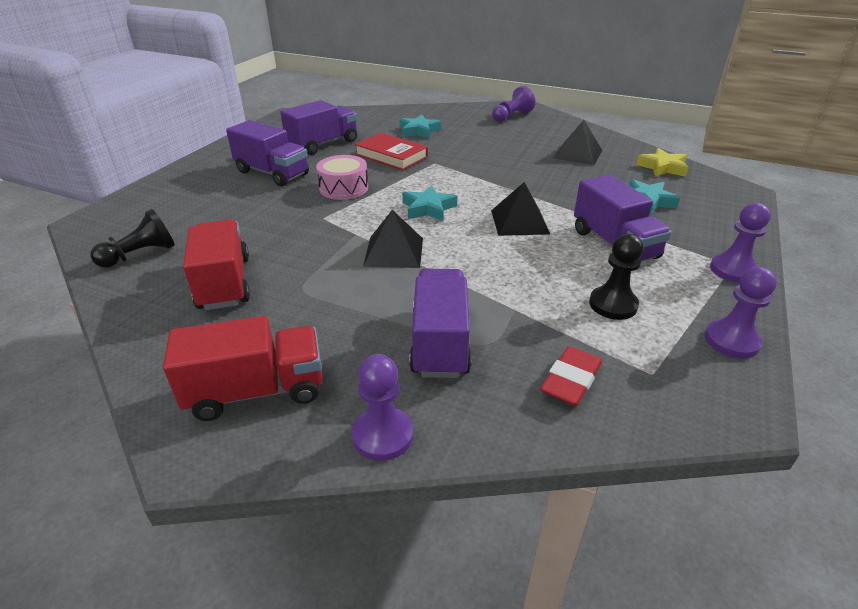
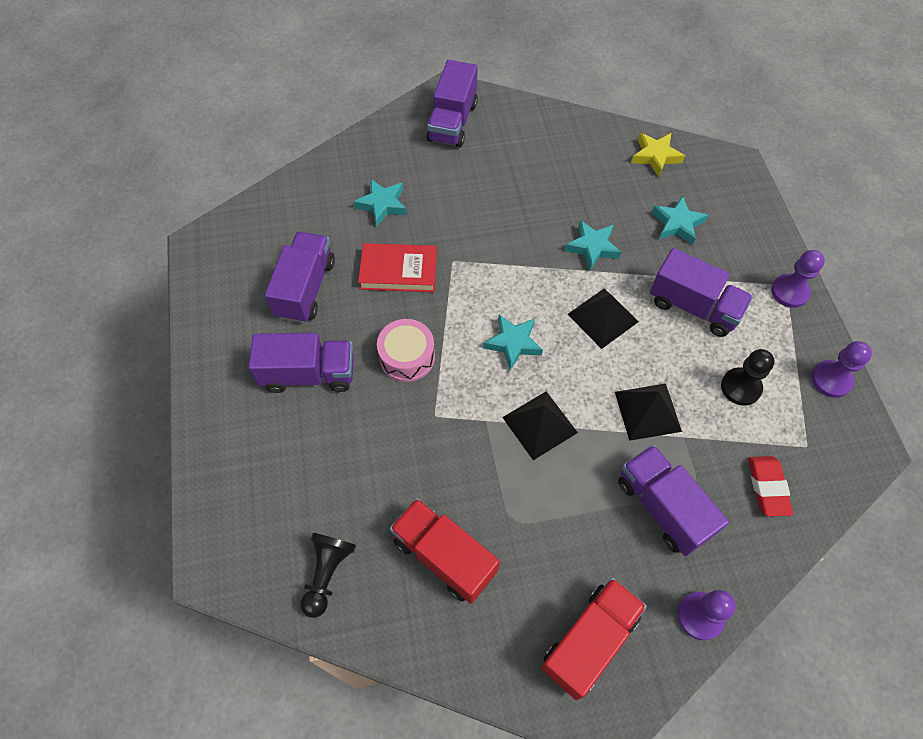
camera: 35 degrees left, 25 degrees up
purple pawn [492,86,535,122] -> purple truck [426,60,478,147]
black pyramid [553,120,602,165] -> black pyramid moved to [615,384,682,441]
none -> turquoise star [564,220,621,270]

